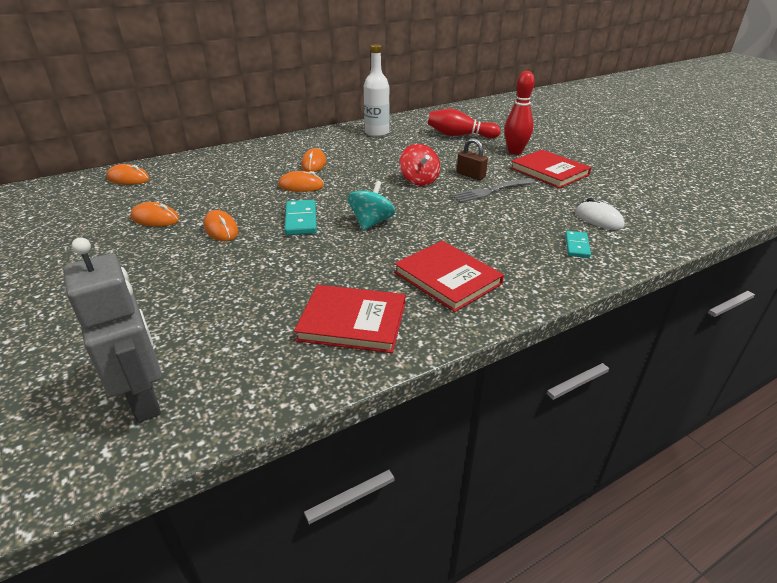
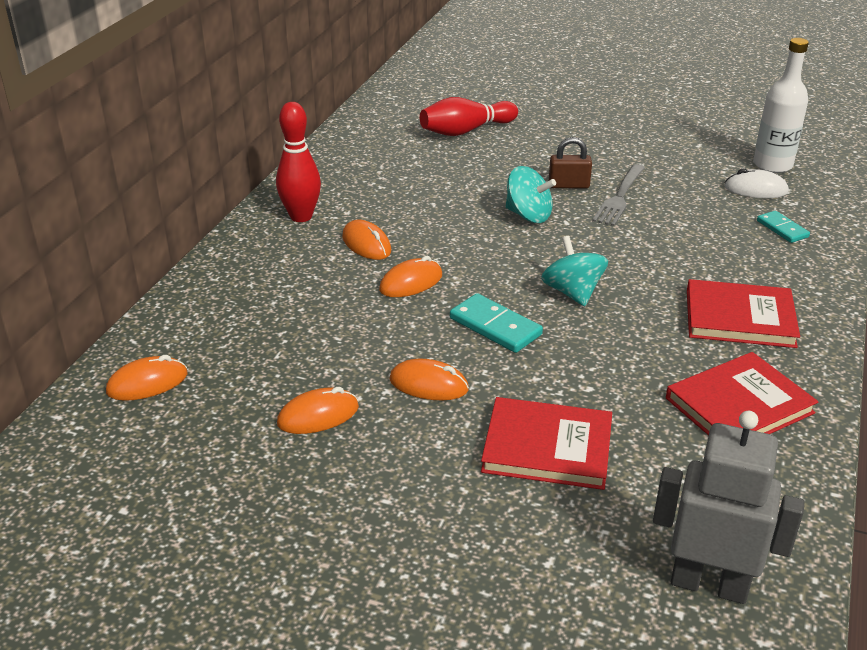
camera: 40 degrees left, 0 degrees up
white bottle [364,44,390,137] -> white bottle moved to [753,38,809,173]
red spinning top [399,144,440,186] -> turquoise spinning top [506,166,556,223]
red bowling pin [504,71,535,155] -> red bowling pin moved to [276,102,321,222]
red book [511,149,591,188] -> red book moved to [481,397,612,490]

